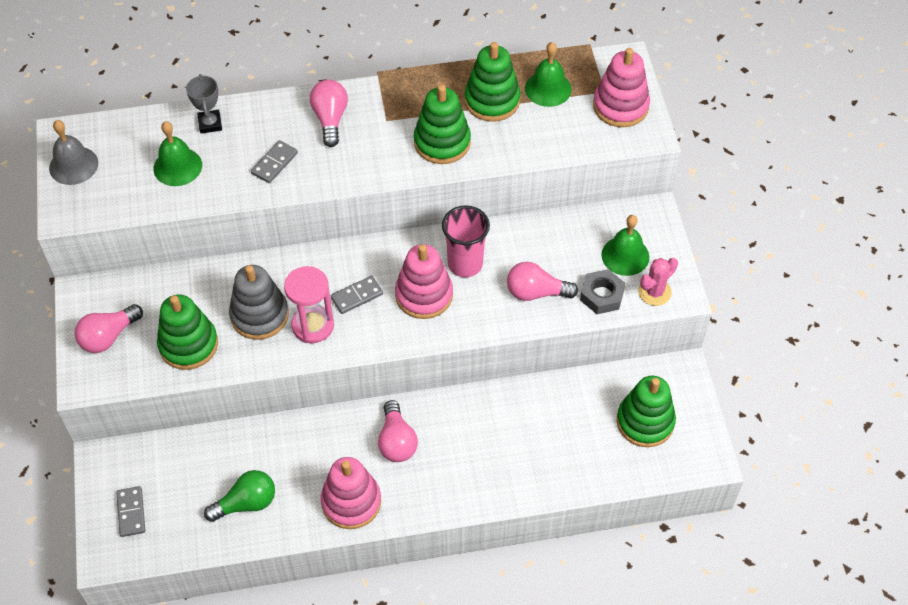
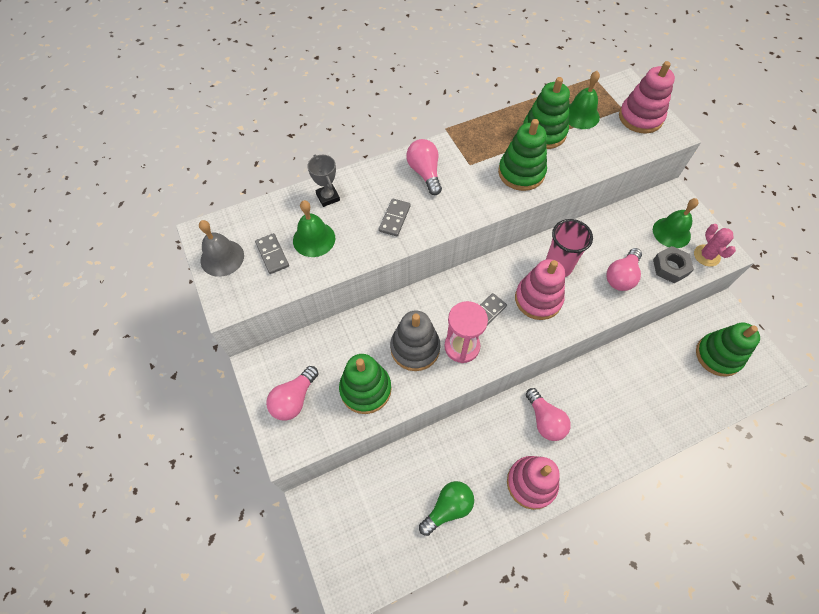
camera: 15 degrees left, 5 degrees up
grey domino [116,486,145,537] -> grey domino moved to [255,233,289,274]
pink light bulb [507,262,578,301] -> pink light bulb turned 45 degrees counterclockwise [607,248,642,291]
pink cactus [638,258,678,306] -> pink cactus turned 45 degrees counterclockwise [694,224,736,267]

